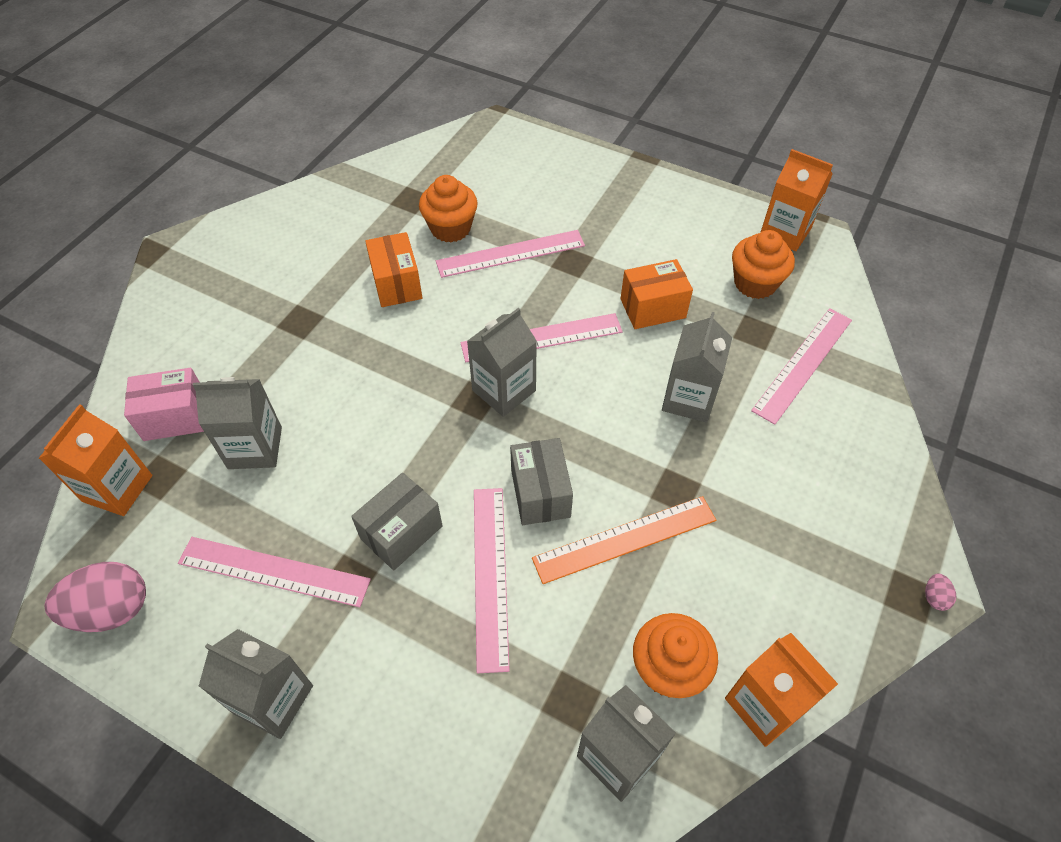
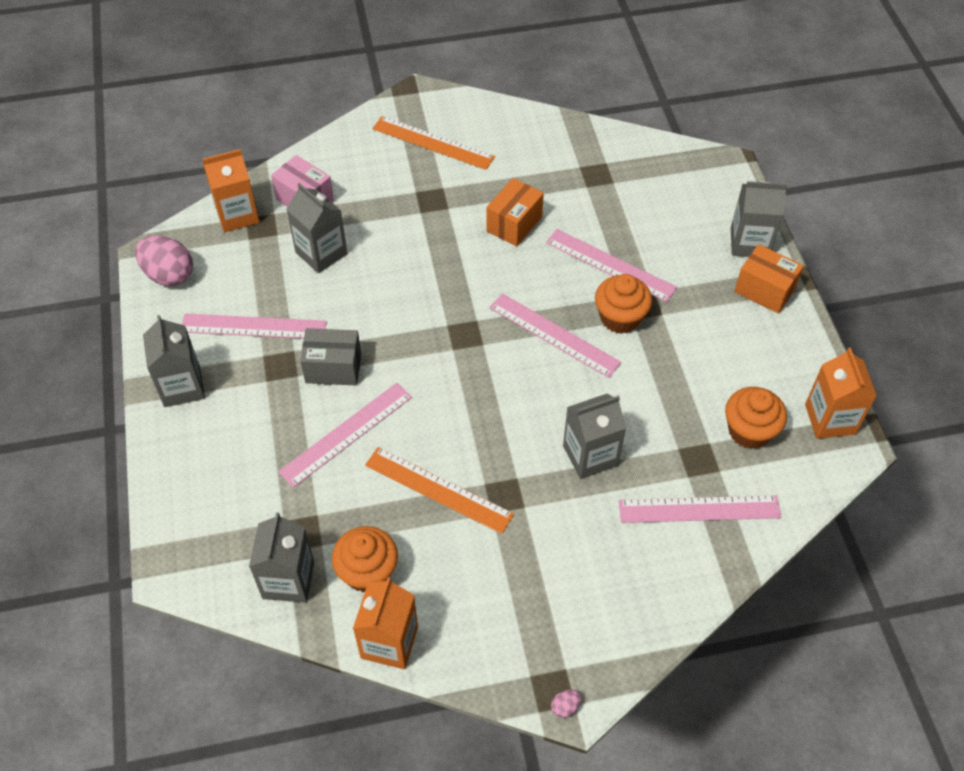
camera: 50 degrees right, 0 degrees up
pink ruler [178,537,371,607] -> pink ruler turned 60 degrees counterclockwise [182,314,327,339]
orange cupcake [419,175,478,243] -> orange cupcake moved to [595,274,652,334]
grey carton [467,308,537,417] -> grey carton moved to [731,181,788,257]
grey box [510,438,573,525] -> none
orange box [620,259,693,329] -> orange box moved to [734,244,804,314]
none -> orange ruler [372,116,495,170]

